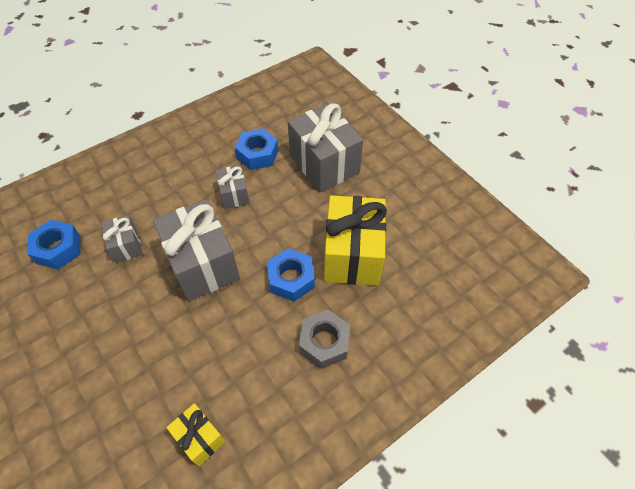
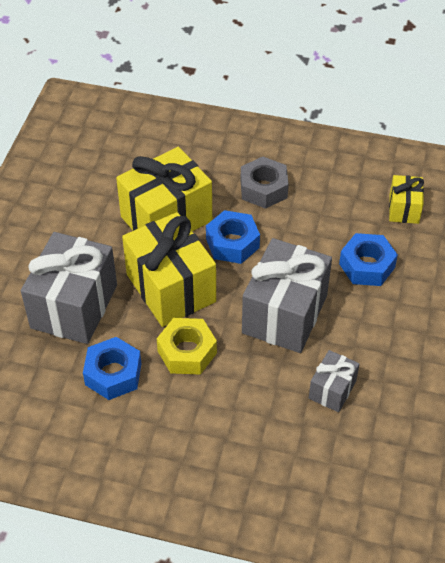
camera: 130 degrees left, 5 degrees down
blue nut [27,220,80,269] -> blue nut moved to [339,233,398,286]
grey gift [216,165,249,209] -> yellow nut [157,318,217,375]
none -> yellow gift [122,212,216,327]

